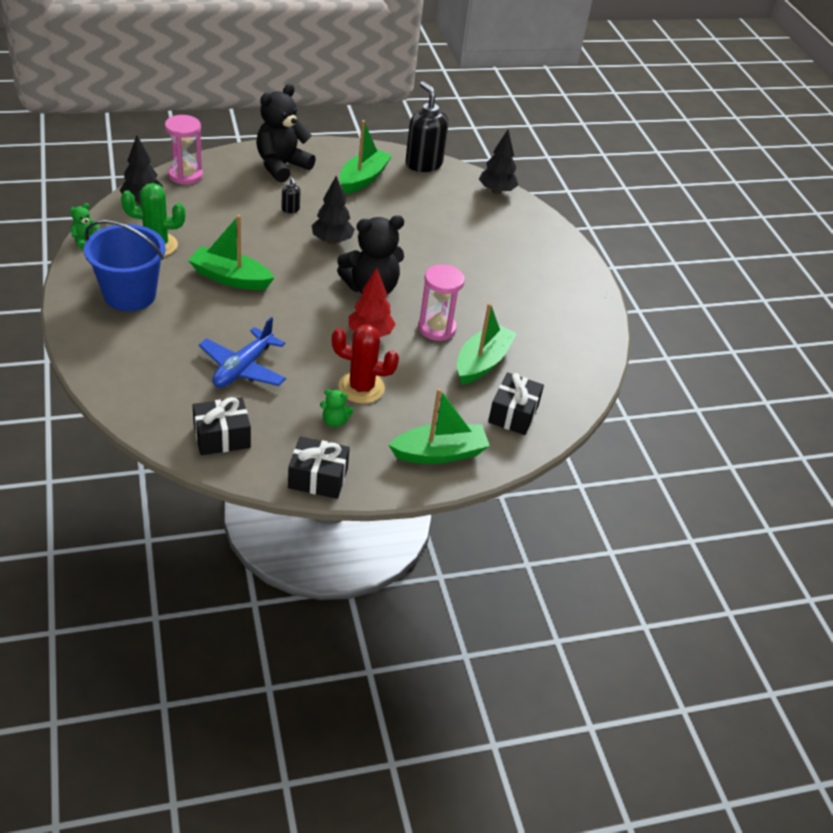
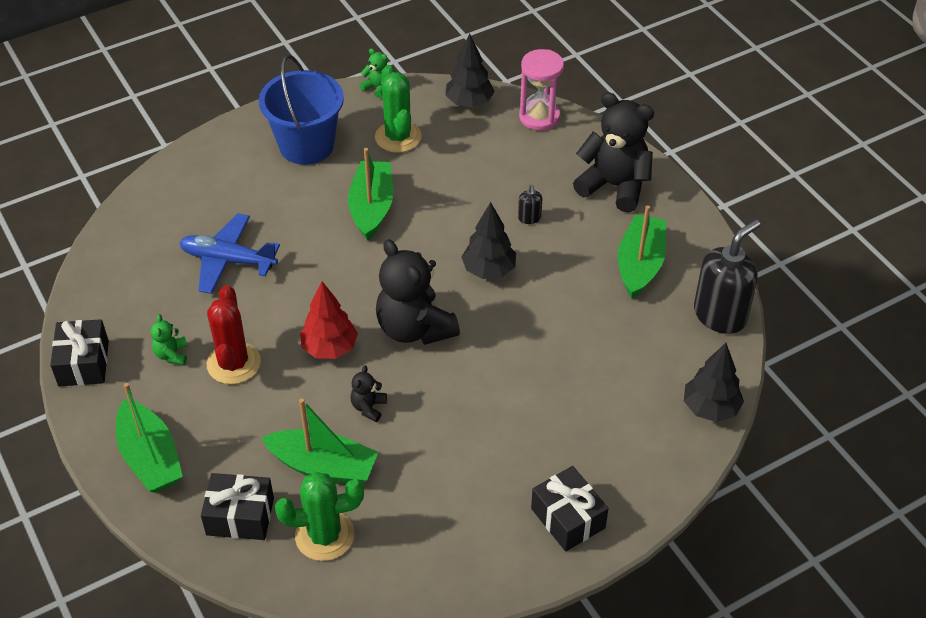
camera: 80 degrees right, 5 degrees up
black gift [193,397,251,455] -> black gift moved to [531,466,609,551]
black soap dispenser [281,177,301,213] -> black soap dispenser turned 60 degrees counterclockwise [518,184,542,224]
green boat [339,120,392,194] -> green boat turned 90 degrees counterclockwise [618,205,666,299]
pink hourglass [418,264,465,341] -> black teddy bear [350,366,387,422]
none -> green cactus [275,472,364,561]

